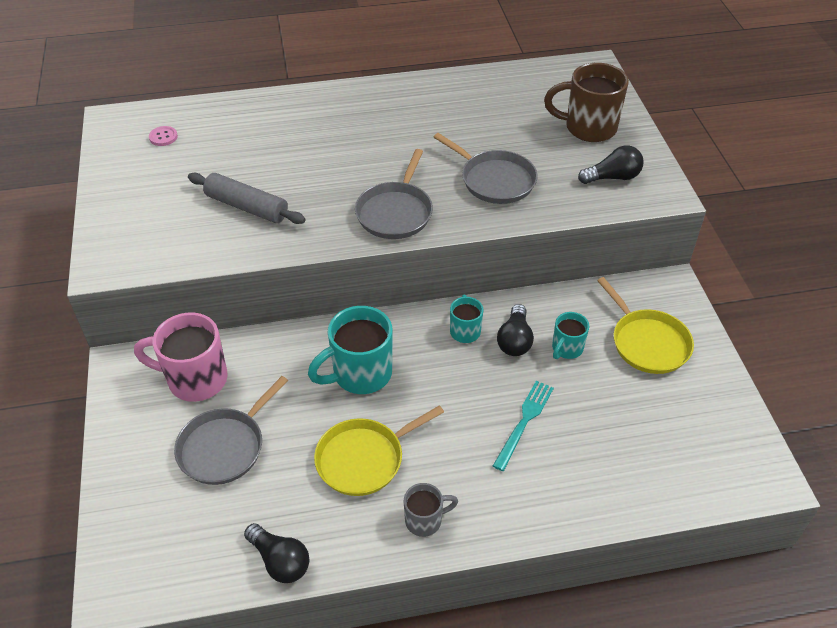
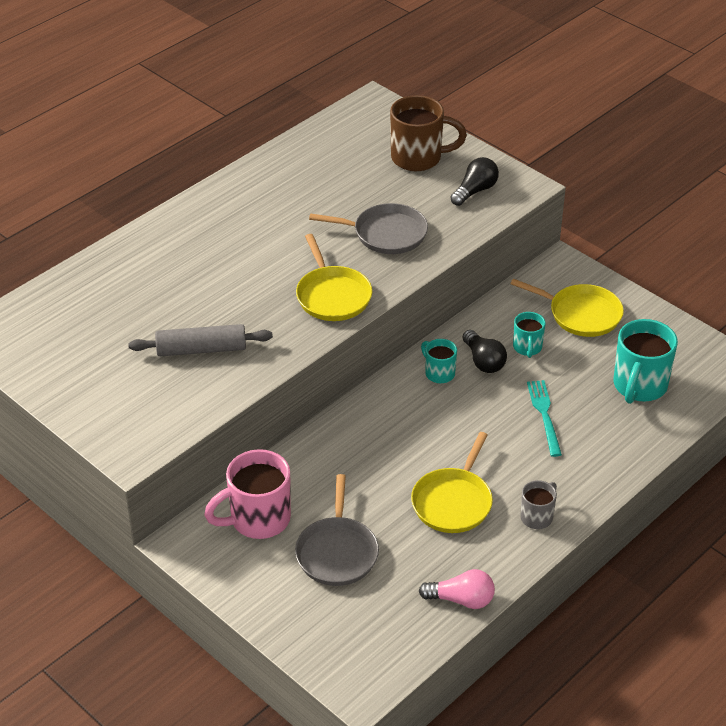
camera: 35 degrees left, 5 degrees down
pink button [149,126,178,146] -> none
black light bulb [244,523,309,583] -> pink light bulb [419,569,495,609]
turquoise mug [308,306,393,394] -> turquoise mug moved to [613,319,678,404]
grey pan [355,149,433,239] -> yellow pan [296,234,372,321]
brown mug [544,63,629,142] -> brown mug turned 150 degrees counterclockwise [390,95,467,171]

